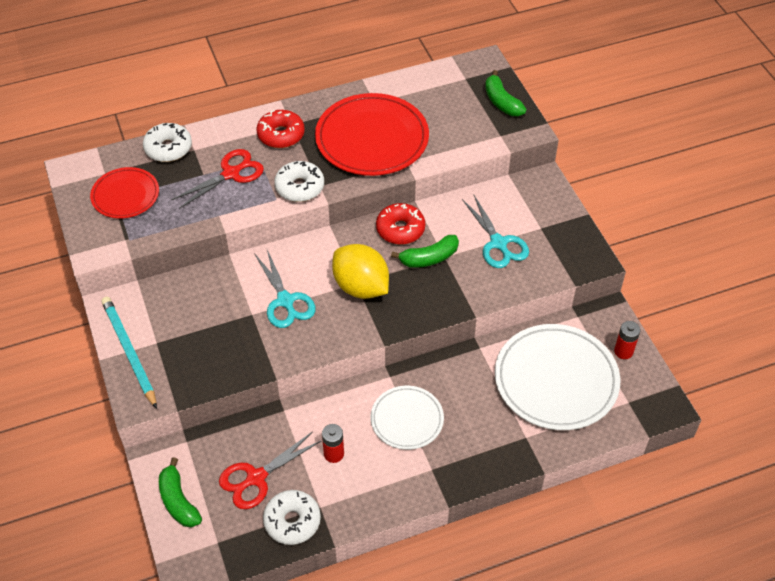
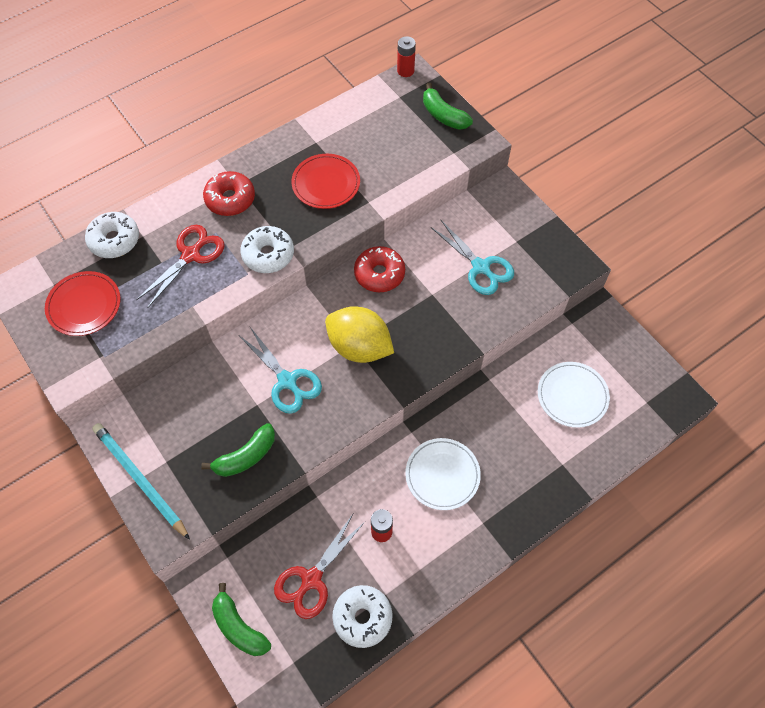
camera: 15 degrees left, 10 degrees up
red plate [315,93,429,176] -> red plate [291,154,360,209], size x0.57
green banana [391,235,459,268] -> green banana moved to [201,423,275,477]
white plate [495,324,620,430] -> white plate [538,362,610,428], size x0.57
red battery [614,321,640,359] -> red battery moved to [397,36,416,77]

